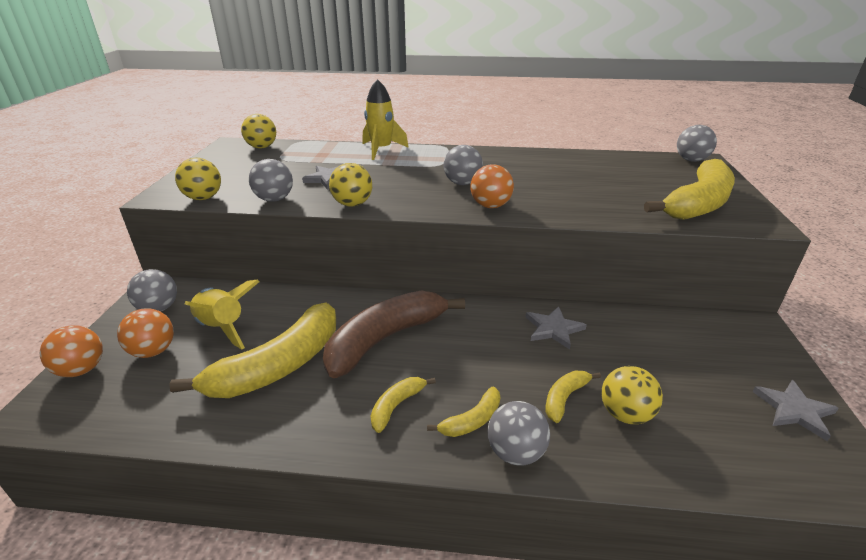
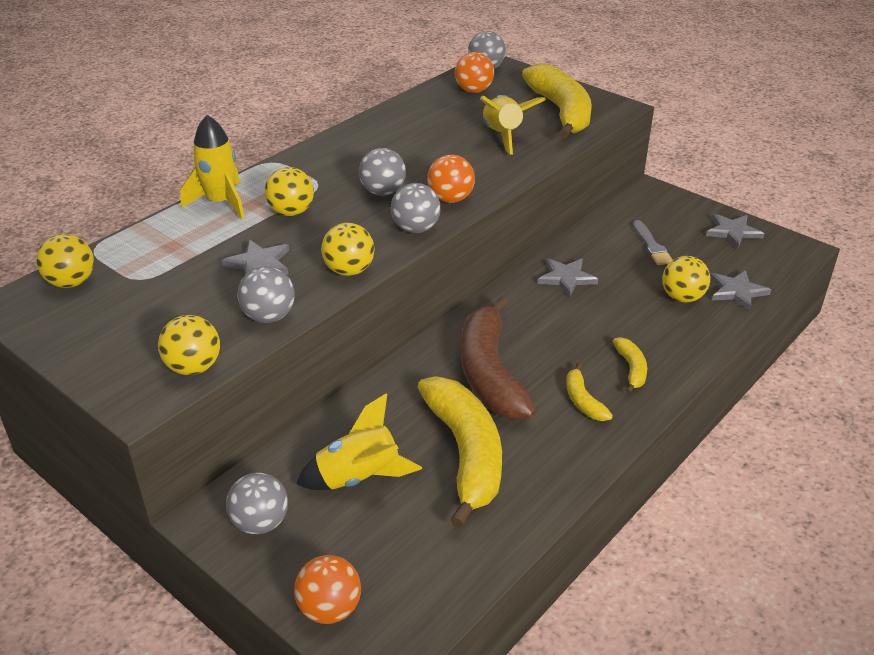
camera: 55 degrees left, 5 degrees up
orange ball [117,308,174,358] -> orange ball moved to [455,52,494,93]
grey ball [488,401,550,465] -> grey ball moved to [391,183,441,233]
yellow banana [545,371,601,423] -> none
none -> yellow ball [265,167,314,216]
none -> yellow rocket [480,95,546,155]
none -> grey brush [633,220,673,265]
none -> grey star [710,270,771,311]

